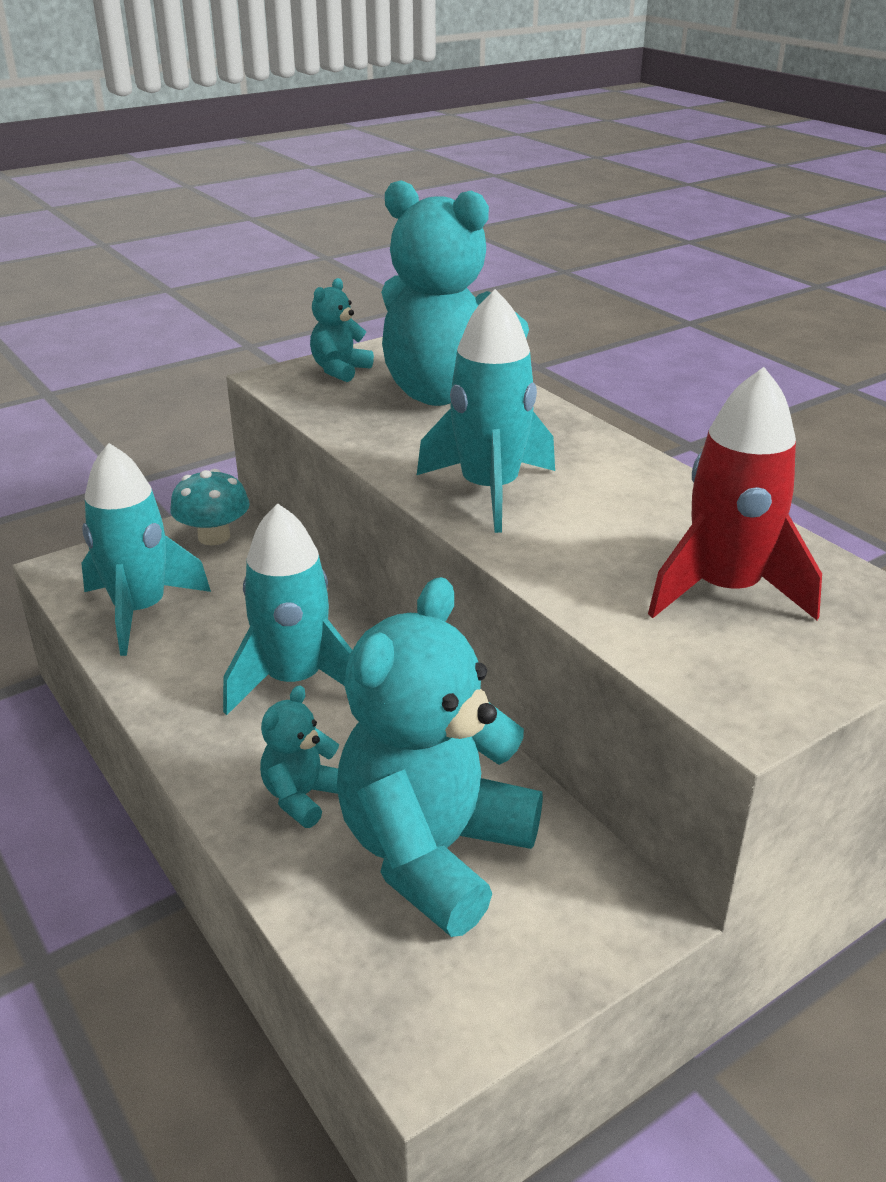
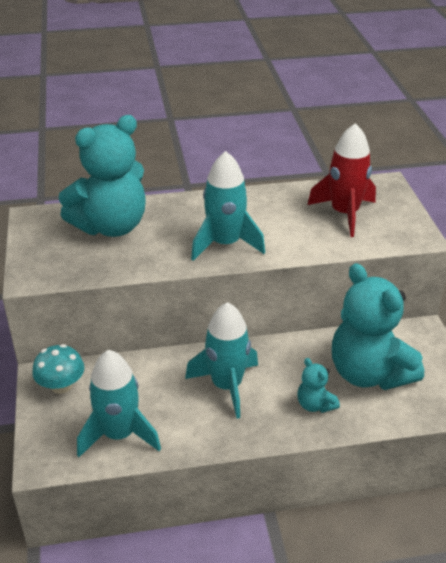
camera: 65 degrees left, 5 degrees up
turquoise teddy bear [310,278,374,382] -> none

